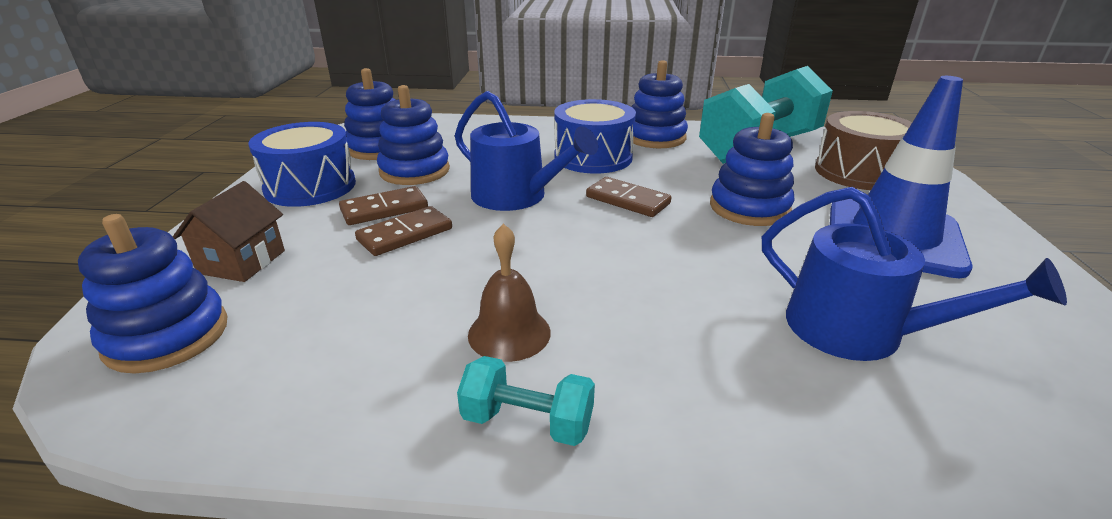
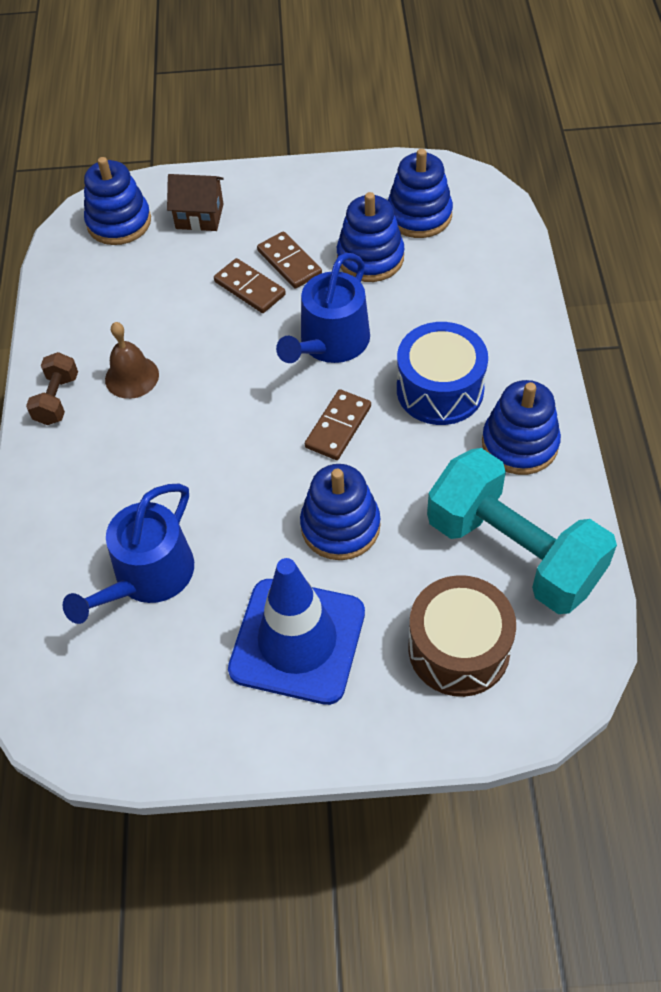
camera: 85 degrees right, 25 degrees up
blue drum [248,122,356,207] -> none
turquoise dumbbell [457,356,595,446] -> brown dumbbell [26,352,78,425]

